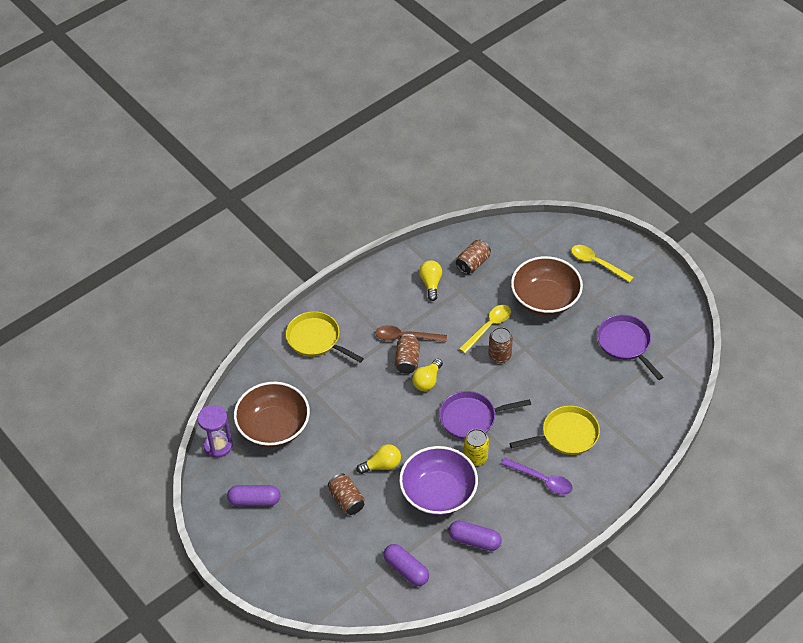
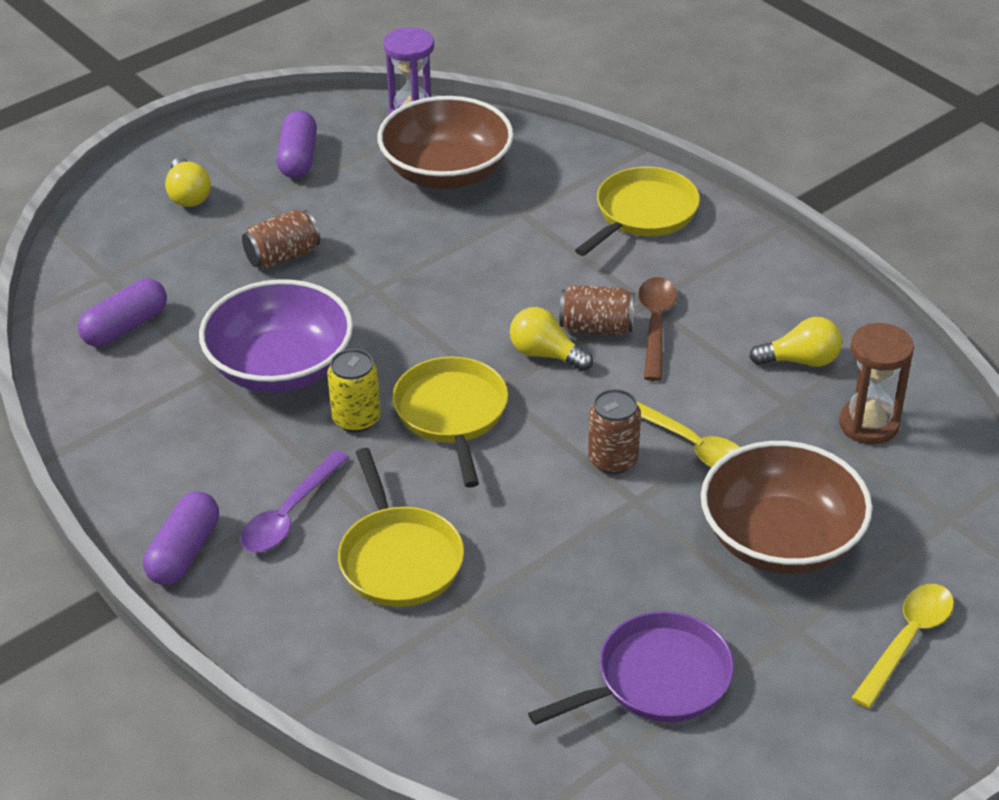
camera: 90 degrees right, 10 degrees down
yellow light bulb [357,444,401,474] -> yellow light bulb moved to [165,157,211,207]
purple pan [439,391,531,439] -> yellow pan [392,357,508,488]
purple capsule [449,520,502,551] -> purple capsule moved to [143,491,219,585]
brown can [456,240,491,274] -> brown hourglass [839,323,914,444]

